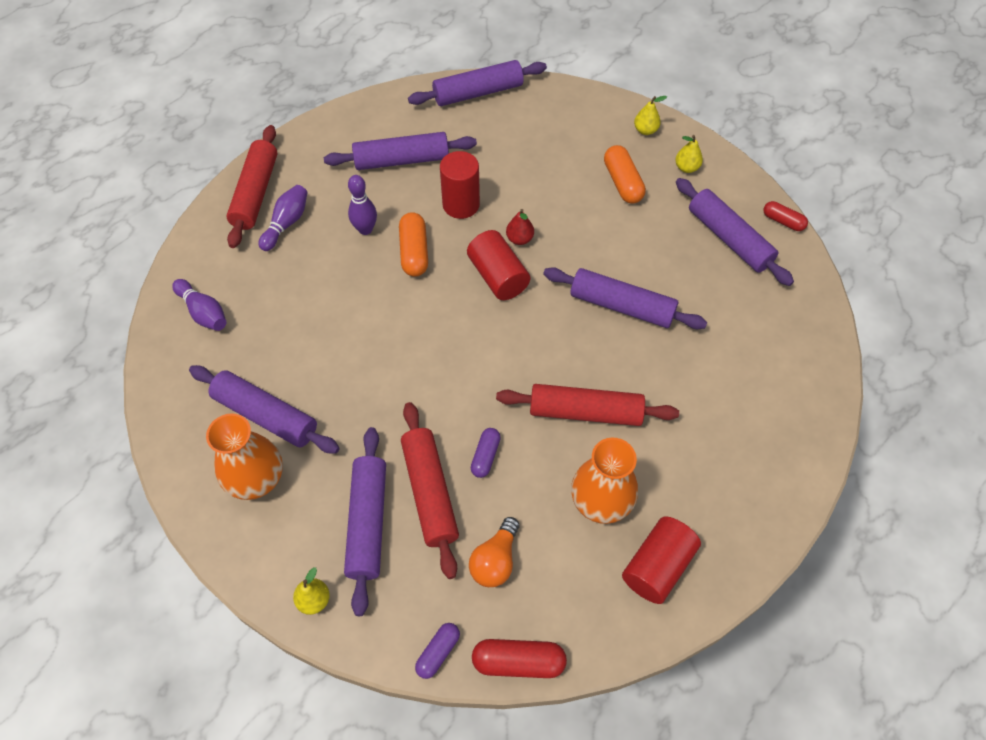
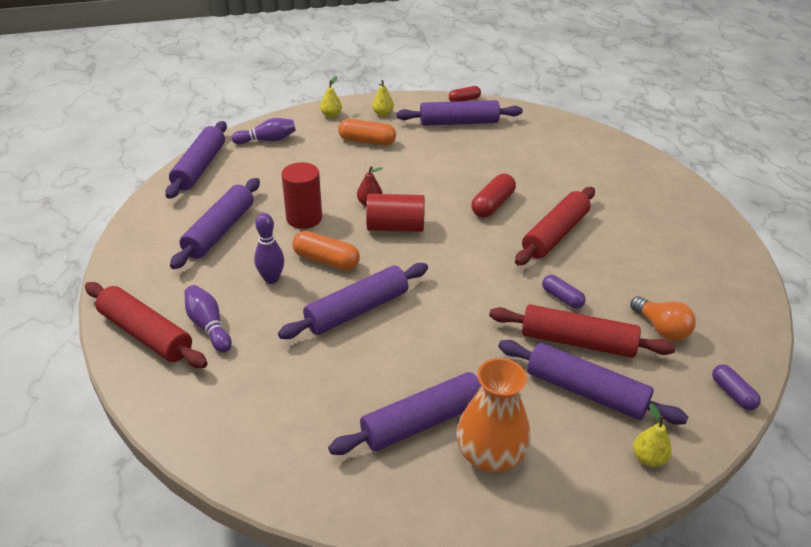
camera: 60 degrees left, 20 degrees down
purple bowling pin [172,279,226,331] -> purple bowling pin moved to [232,118,296,145]
red capsule [472,639,567,678] -> red capsule moved to [471,174,516,218]
purple rolling pin [543,267,707,329] -> purple rolling pin moved to [278,263,428,339]
orange vase [571,438,638,524] -> none
red cylinder [622,516,701,604] -> none

